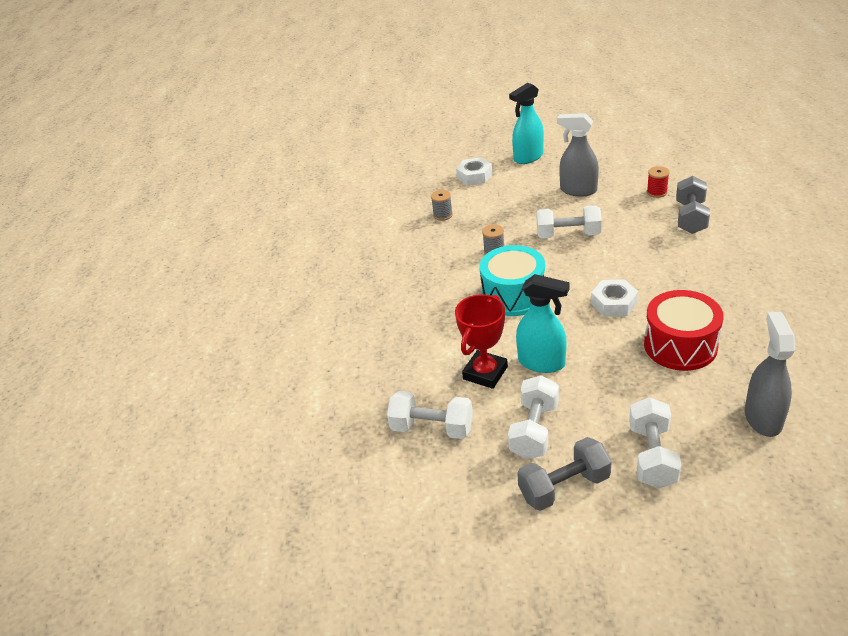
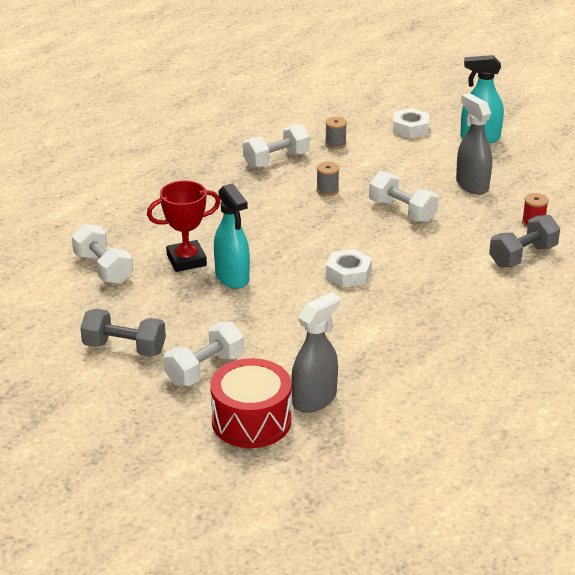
camera: 35 degrees right, 5 degrees down
turquoise drum [479,245,545,316] -> none
white dumbbell [508,375,559,459] -> white dumbbell moved to [243,124,310,168]
red drum [644,290,724,371] -> red drum moved to [210,358,291,448]

